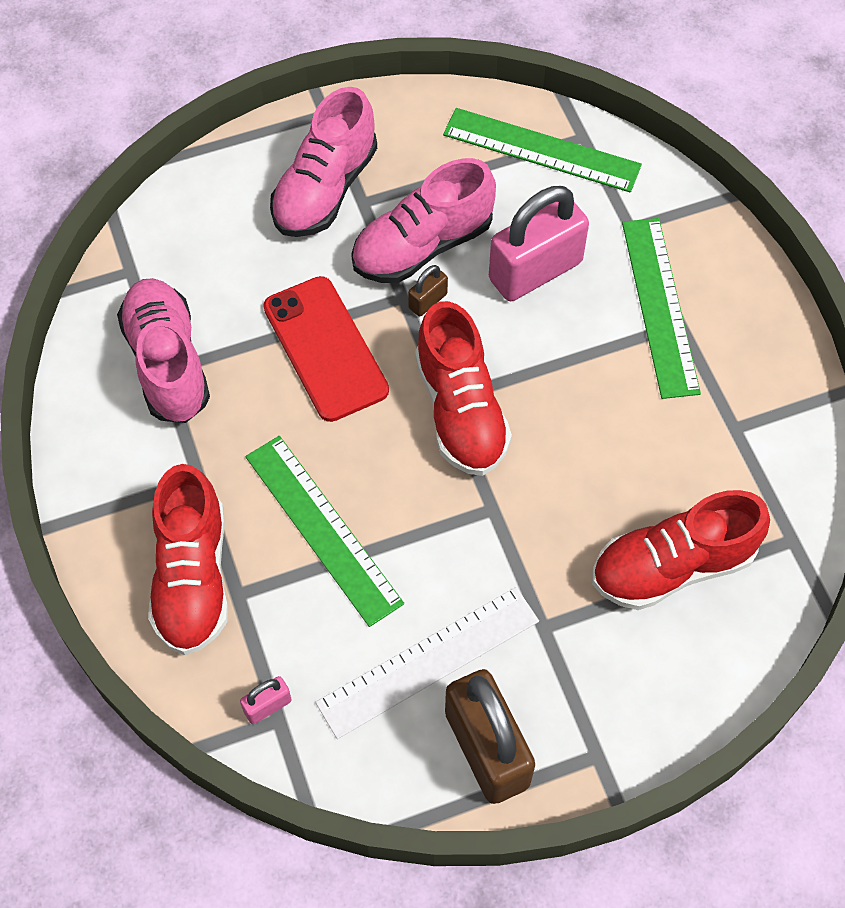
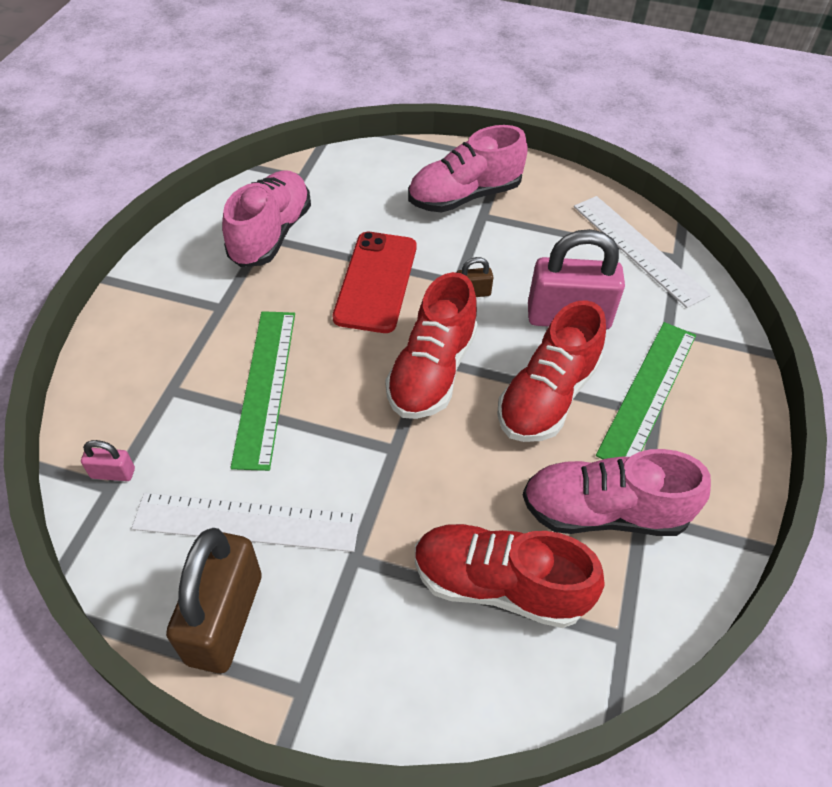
camera: 35 degrees right, 10 degrees down
red shoe [148,464,228,655] -> red shoe moved to [497,300,606,442]
pink shoe [351,158,496,283] -> pink shoe moved to [523,449,711,536]
green ruler [443,108,642,192] -> white ruler [574,196,711,308]

